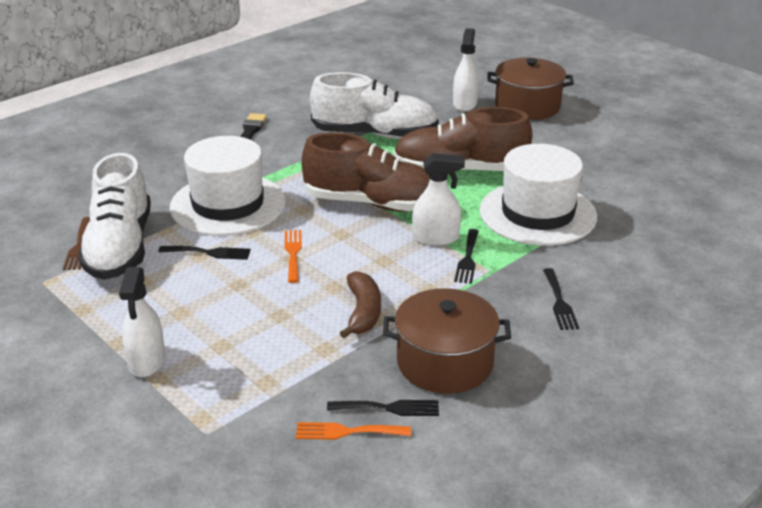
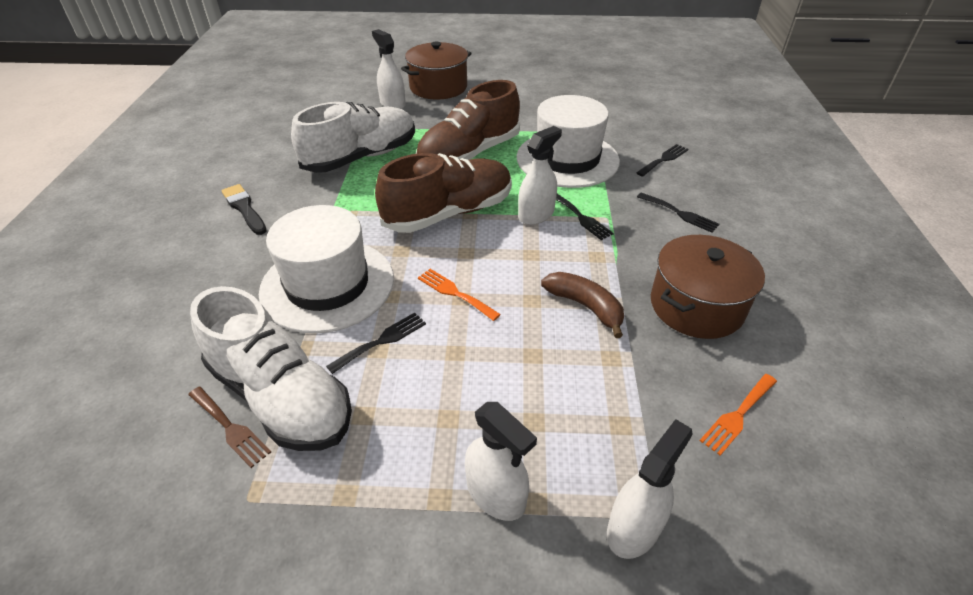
camera: 45 degrees left, 10 degrees up
black fork [327,400,439,416] -> black fork moved to [636,144,689,177]
none -> white spray bottle [607,419,693,559]

